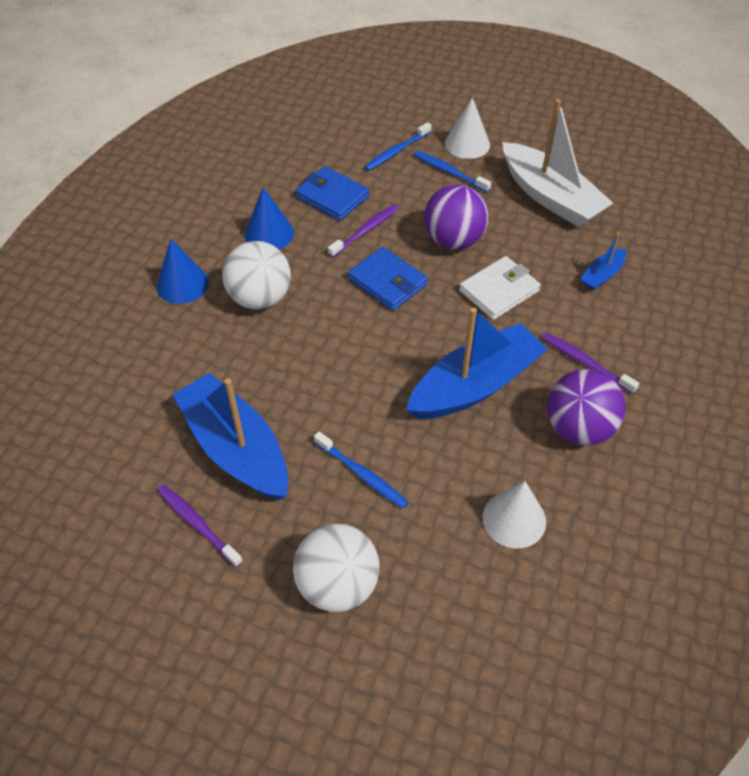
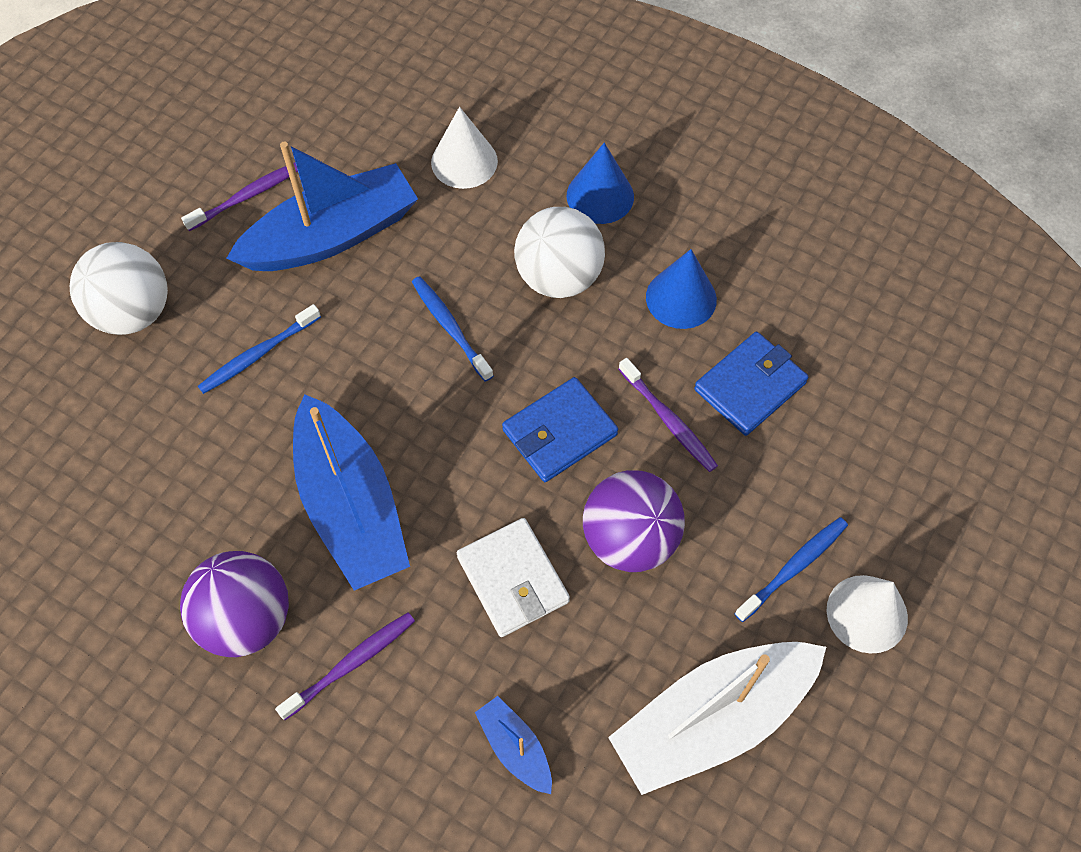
camera: 100 degrees right, 10 degrees up
blue toothbrush [364,122,431,171] -> blue toothbrush moved to [412,276,493,382]
white cone [482,481,546,548] -> white cone moved to [431,107,498,189]

